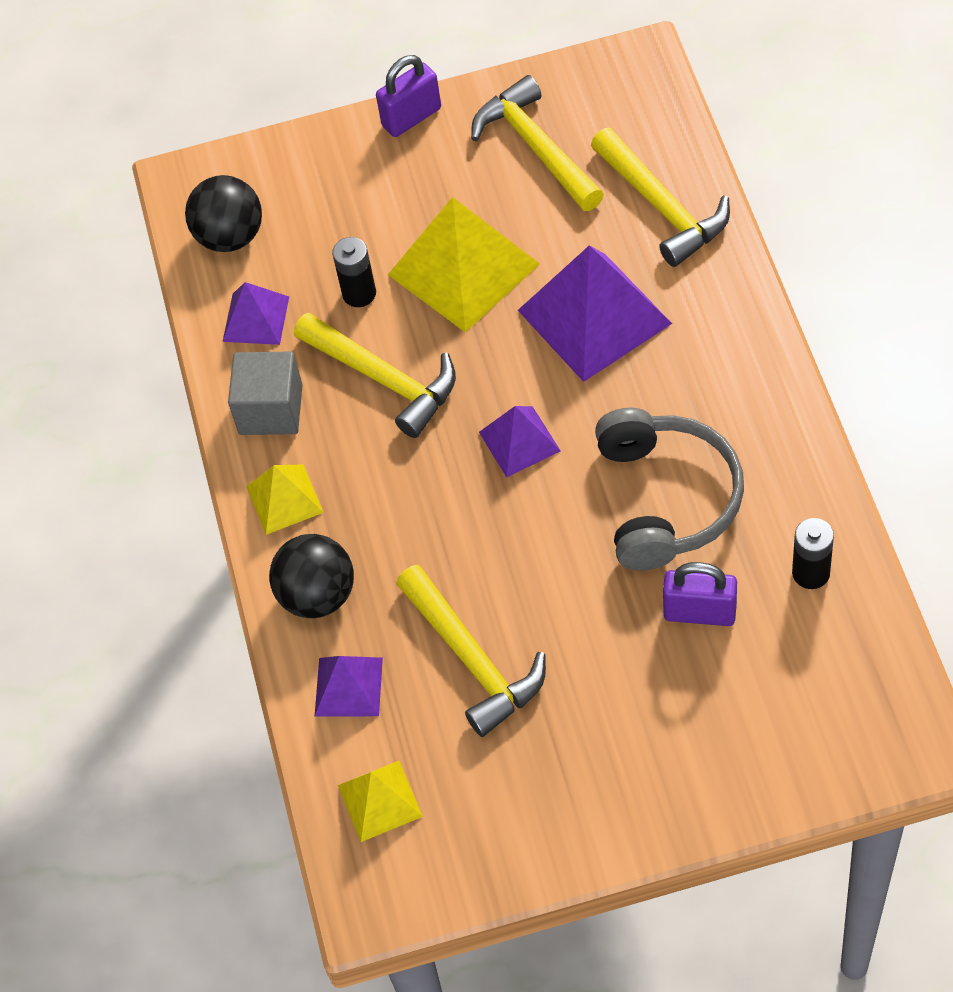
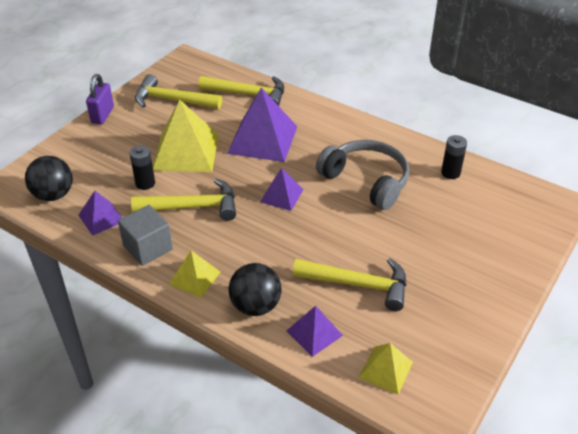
camera: 50 degrees left, 15 degrees down
purple padlock [663,562,737,626] -> none

